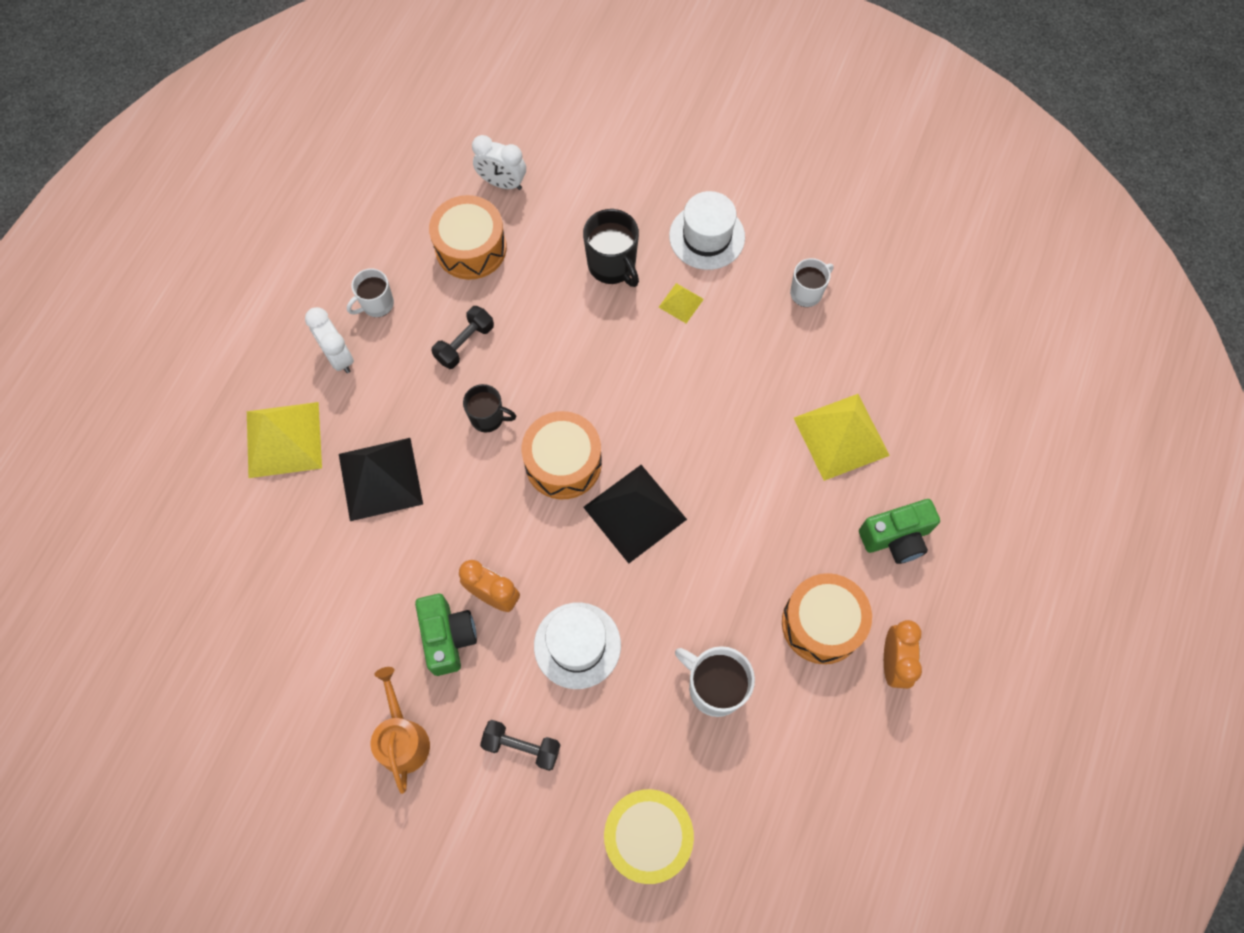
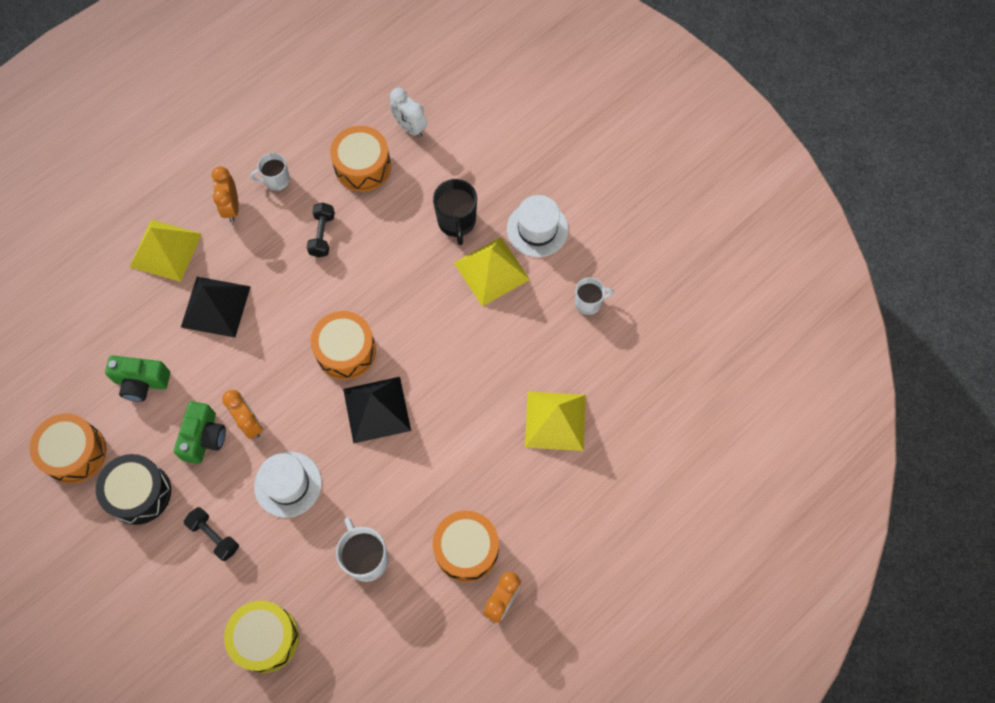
camera: 25 degrees right, 0 degrees up
white clock [305,307,354,373] -> orange clock [212,166,239,222]
orange watering can [371,667,430,794] -> black drum [96,454,171,525]
black dumbbell [432,306,494,369] -> black dumbbell turned 60 degrees counterclockwise [307,203,335,257]
black mug [463,384,516,433] -> none
yellow pyramid [659,283,704,323] -> yellow pyramid [454,237,530,307], size x2.09
green camera [859,499,940,564] -> green camera moved to [105,355,170,402]
none -> orange drum [30,413,106,484]

